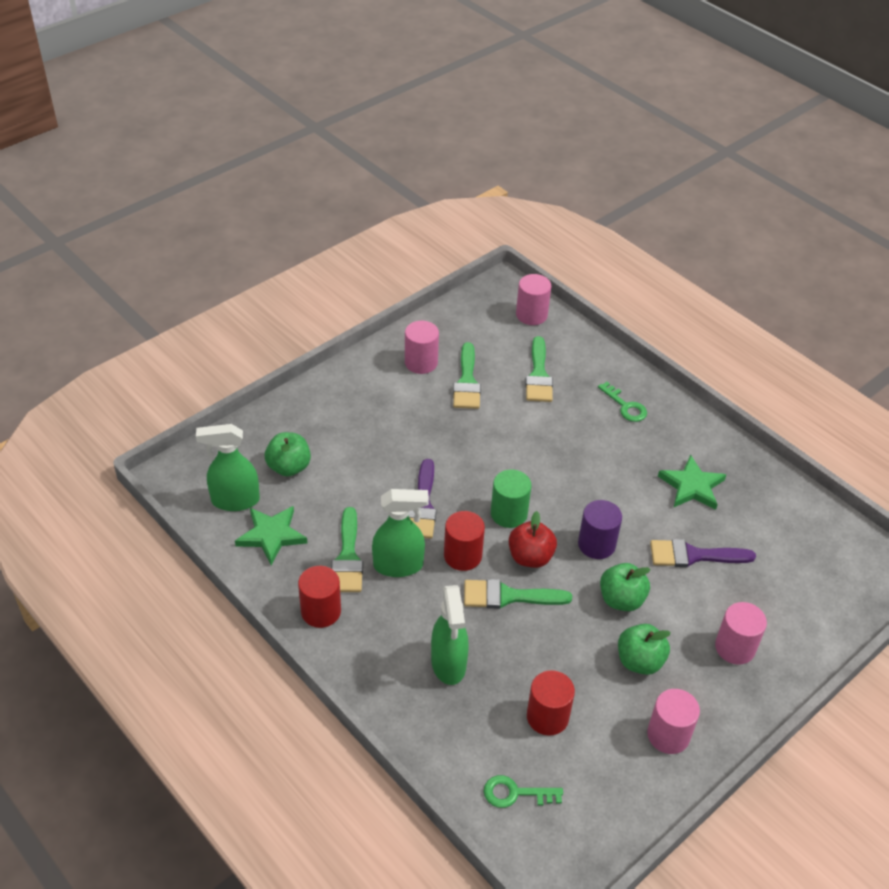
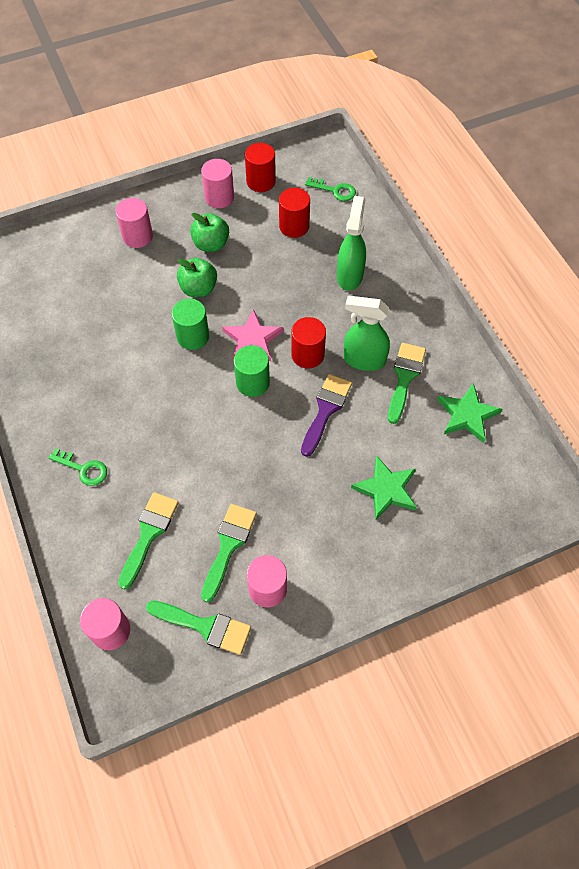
camera: 160 degrees left, 15 degrees up
green spray bottle [196,424,260,511] -> none
green apple [265,432,311,477] -> none
red cylinder [298,566,341,628] -> red cylinder moved to [245,143,276,192]
green brush [464,579,572,609] -> green brush moved to [146,601,251,655]
red apple [509,511,557,568] -> pink star [222,309,283,362]
purple cylinder [578,500,622,559] -> green cylinder [172,299,209,350]
green key [598,382,647,422] -> green key turned 135 degrees clockwise [49,448,107,486]
purple brush [650,539,756,567] -> none
green star [658,455,726,510] -> green star moved to [351,455,417,521]

